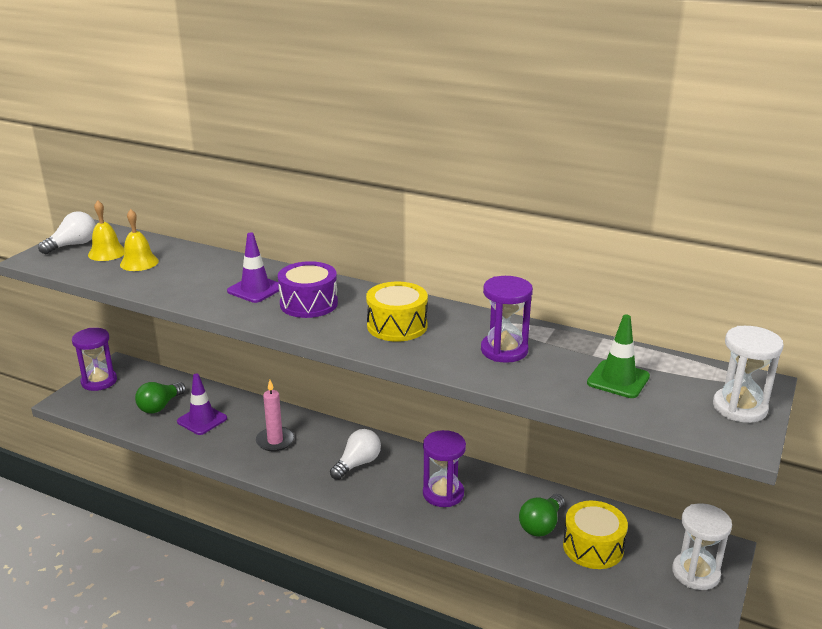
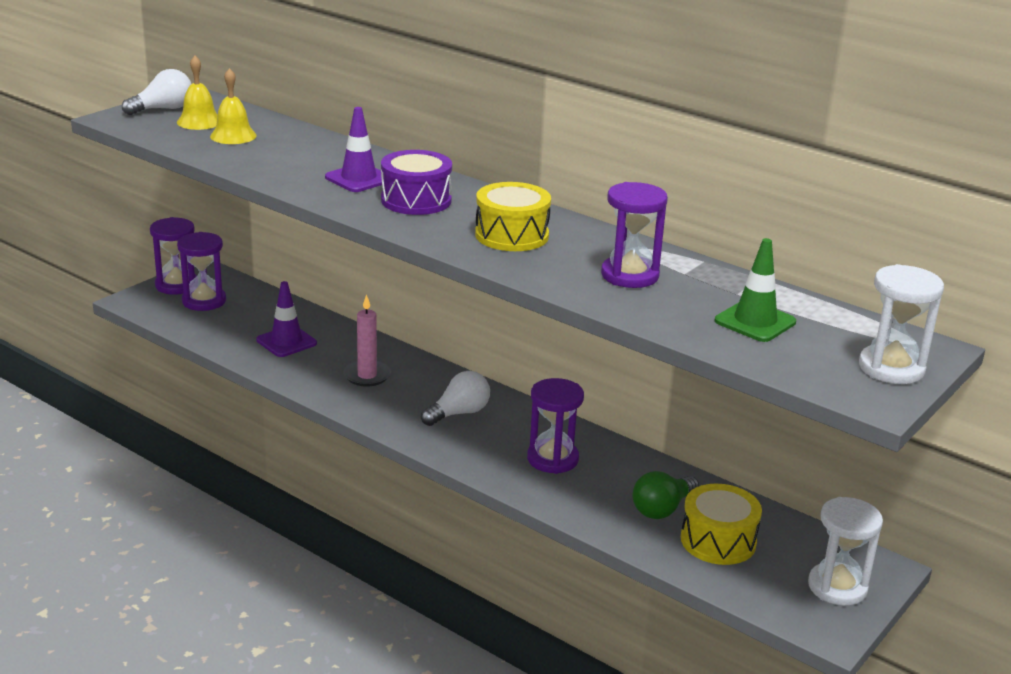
camera: 10 degrees right, 0 degrees up
green light bulb [135,382,186,413] -> none
none -> purple hourglass [177,232,226,311]

